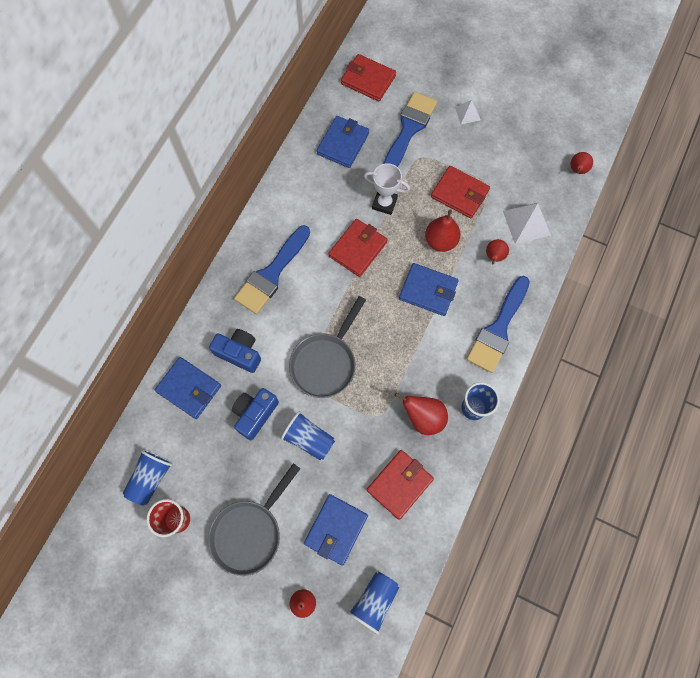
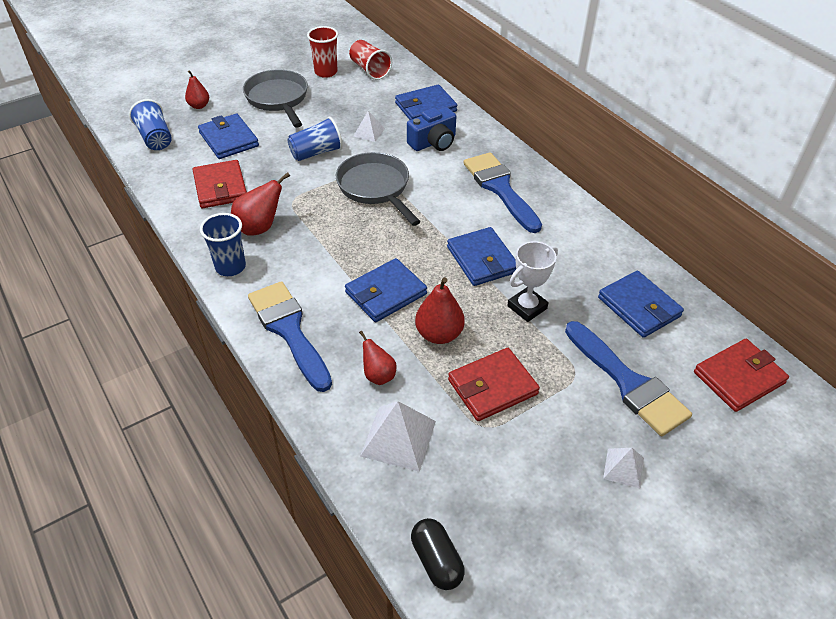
camera: 120 degrees right, 25 degrees down
blue cup [123,449,173,506] -> red cup [349,40,392,80]
blue camera [232,388,279,440] -> white pyramid [353,111,385,142]
red wallet [328,219,388,277] -> blue wallet [447,227,516,286]
red pear [570,152,593,174] -> black capsule [411,518,465,590]

